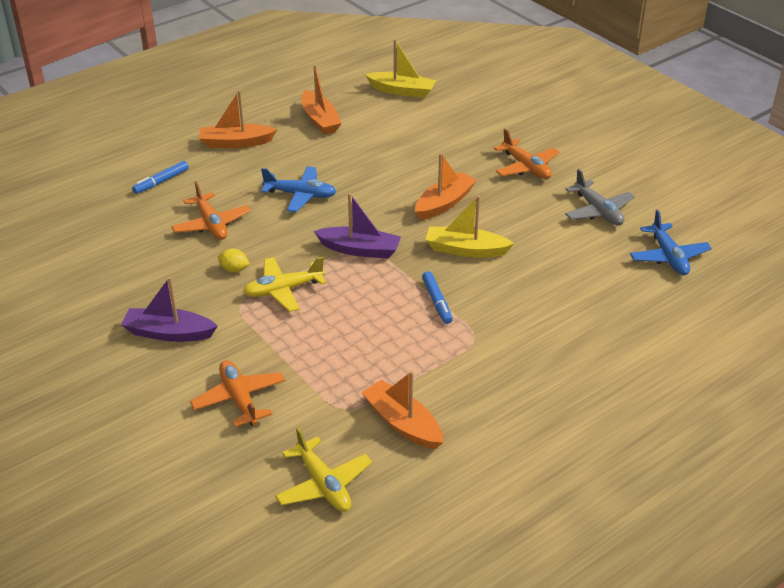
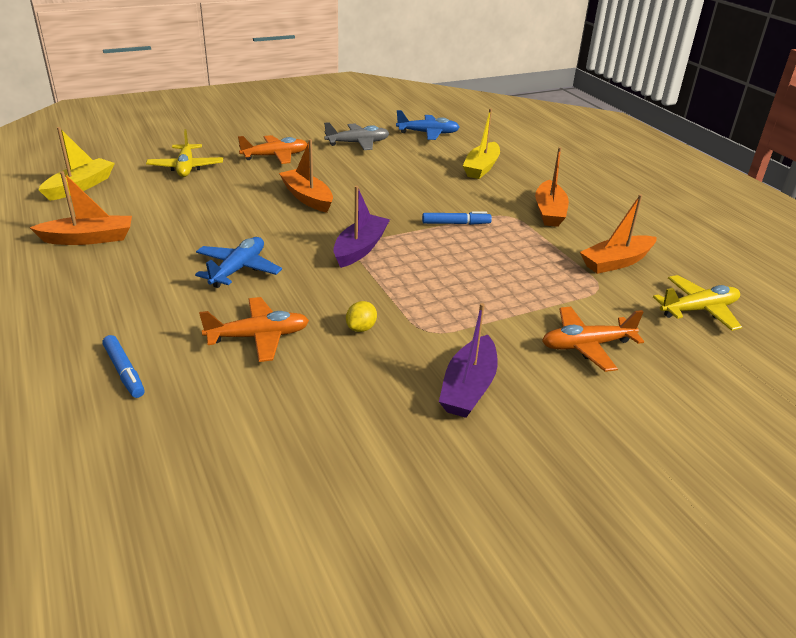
camera: 80 degrees left, 5 degrees down
orange boat [199,90,277,148] -> orange boat moved to [535,147,569,227]
yellow plane [243,257,326,312] -> yellow plane moved to [146,129,223,177]
yellow boat [425,195,514,257] -> yellow boat moved to [463,109,500,179]

